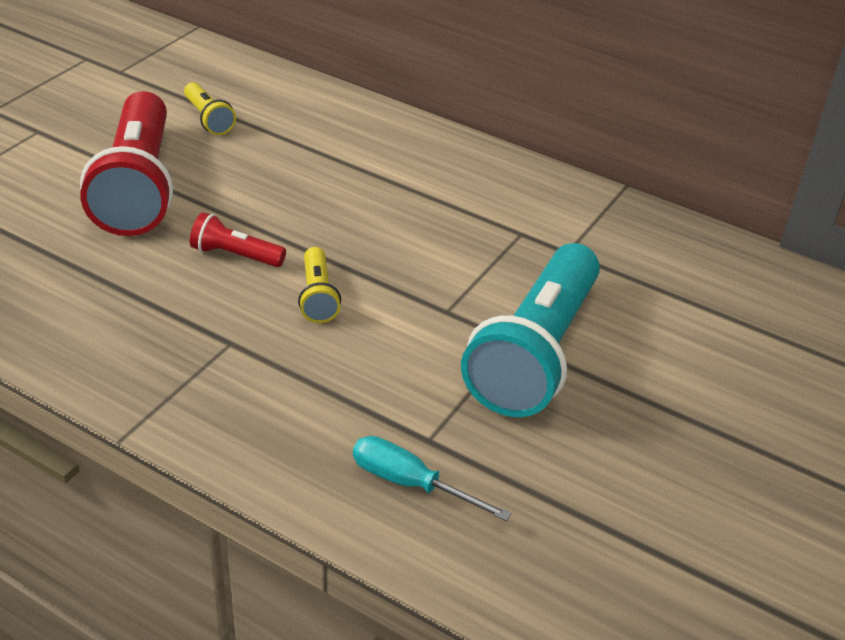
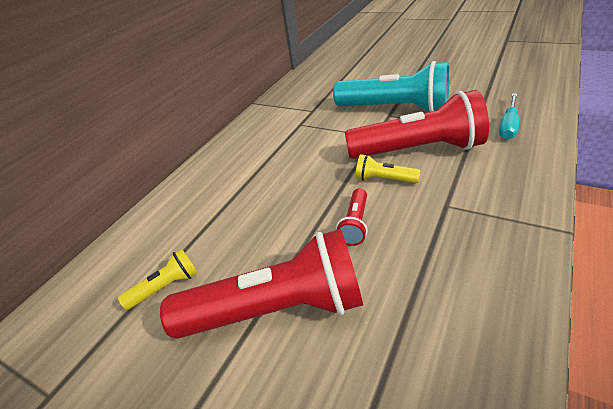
camera: 85 degrees left, 0 degrees up
yellow flashlight [298,247,341,323] -> yellow flashlight turned 150 degrees counterclockwise [356,154,421,183]
none -> red flashlight [345,90,489,159]

